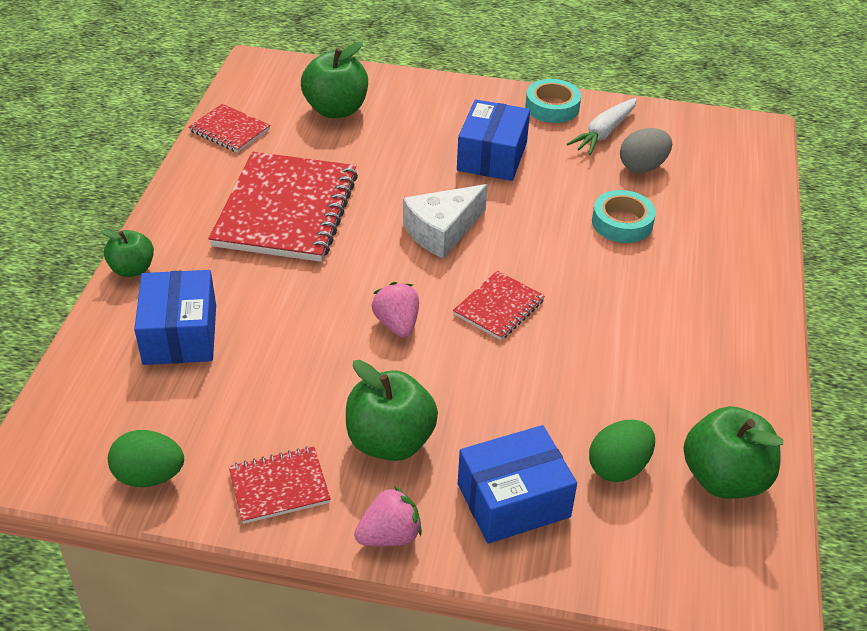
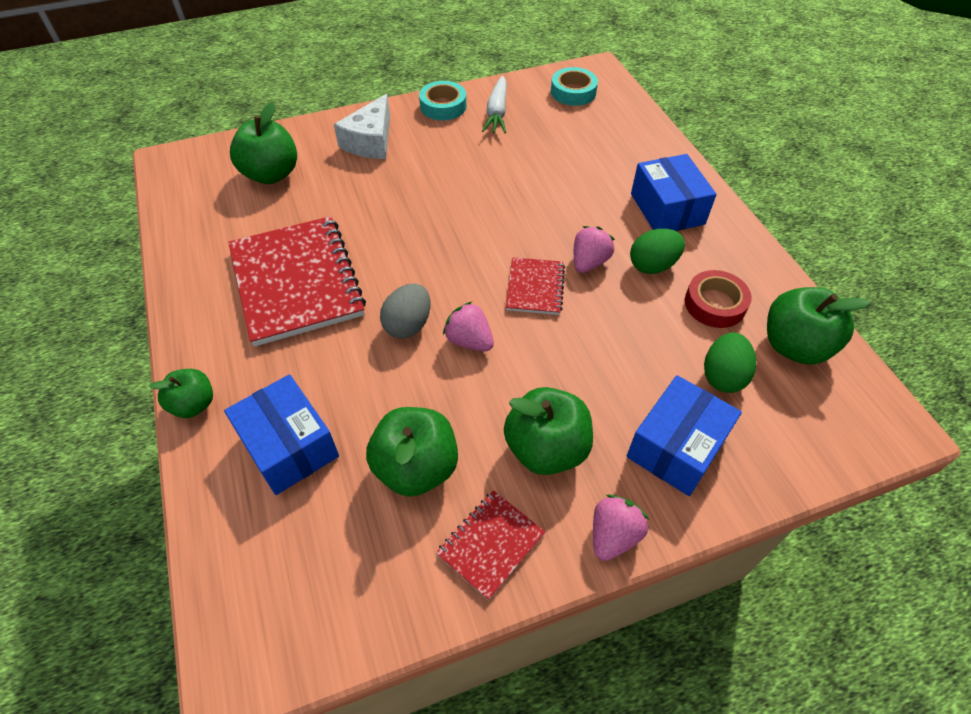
camera: 30 degrees left, 10 degrees up
green egg [108,430,184,487] -> green egg moved to [630,229,685,274]
red notebook [189,104,270,153] -> none
white cheese [403,184,488,259] -> white cheese moved to [334,94,390,159]
blue box [457,99,530,181] -> blue box moved to [631,154,717,231]
turquoise tape [592,190,656,243] -> turquoise tape moved to [551,67,598,106]
grey egg [620,128,672,173] -> grey egg moved to [380,283,431,339]
none -> green apple [366,407,458,497]
none -> pink strawberry [574,226,615,273]
none -> red tape [685,270,752,328]

